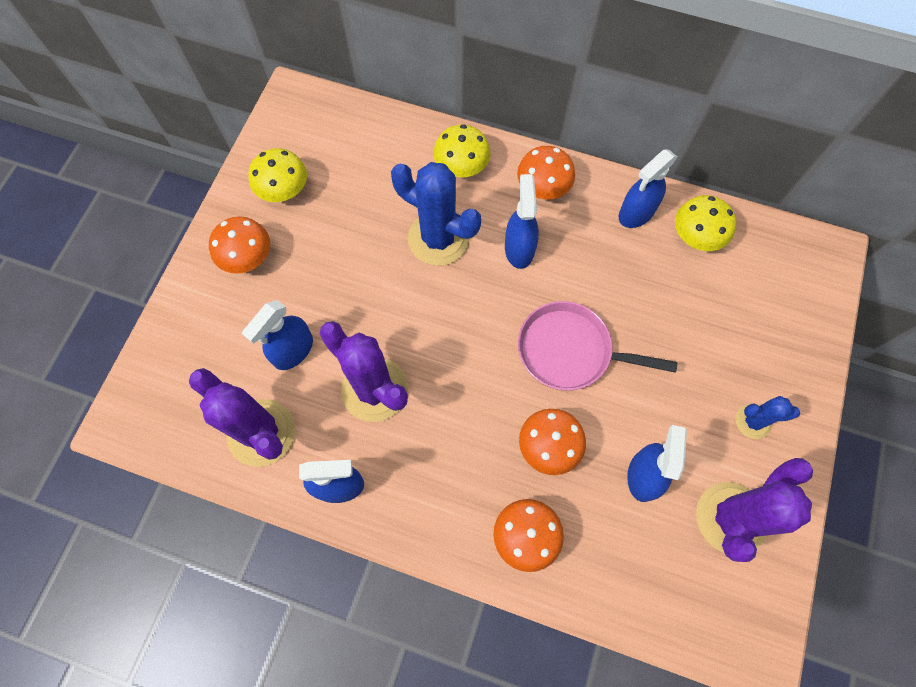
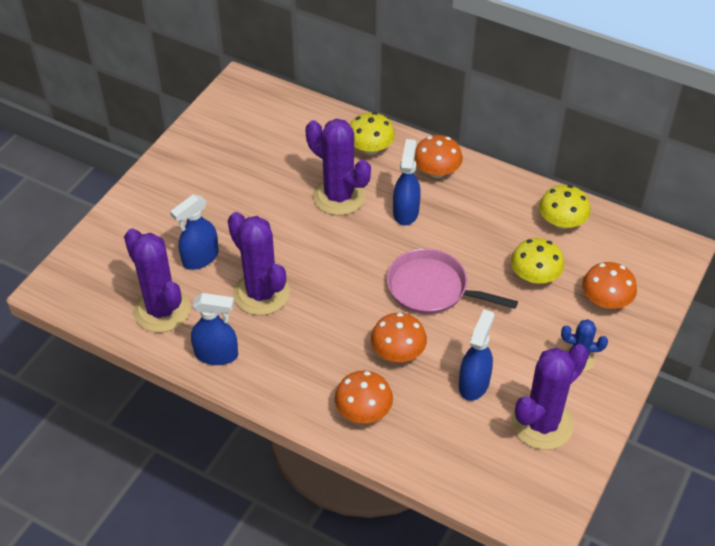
camera: 10 degrees right, 20 degrees down
orange mushroom [209,216,270,274] -> orange mushroom moved to [582,262,637,309]
yellow mushroom [248,148,307,202] -> yellow mushroom moved to [511,238,564,284]
blue cactus [391,162,481,266] -> purple cactus [306,119,371,215]
blue spray bottle [619,149,677,228] -> none

